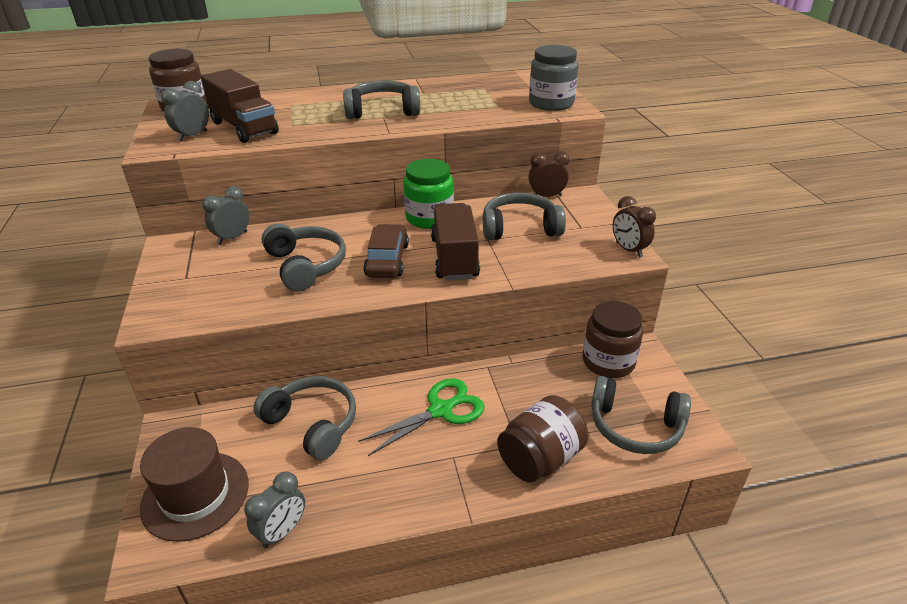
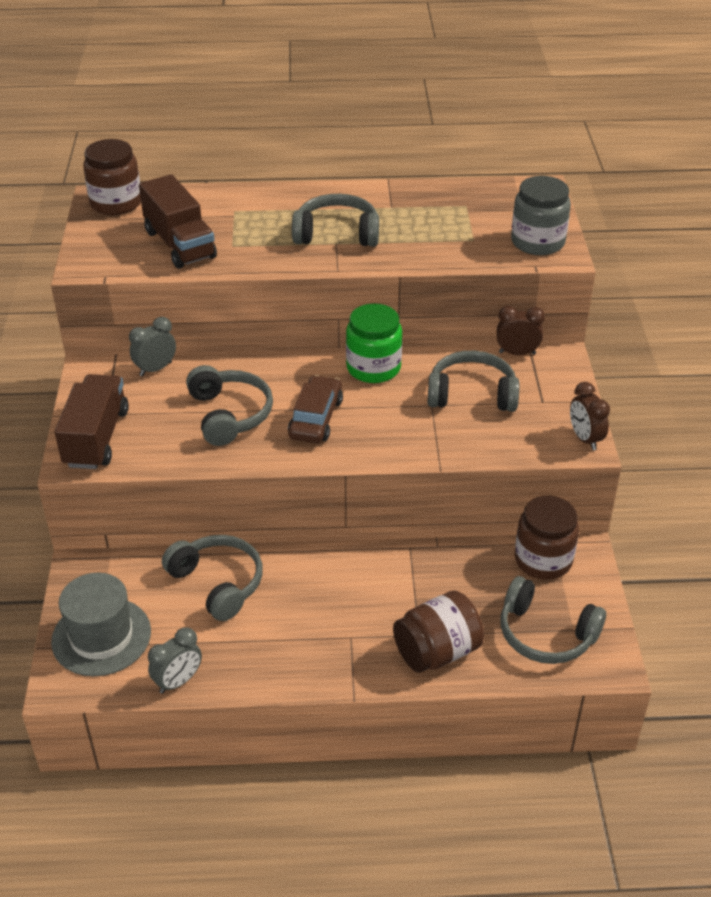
camera: 10 degrees right, 5 degrees up
brown hat [140,427,249,542] -> grey hat [51,573,151,676]
grey clock [161,81,209,141] -> none
green scissors [358,378,485,456] -> none
brown truck [431,203,480,280] -> brown truck moved to [55,374,129,469]

